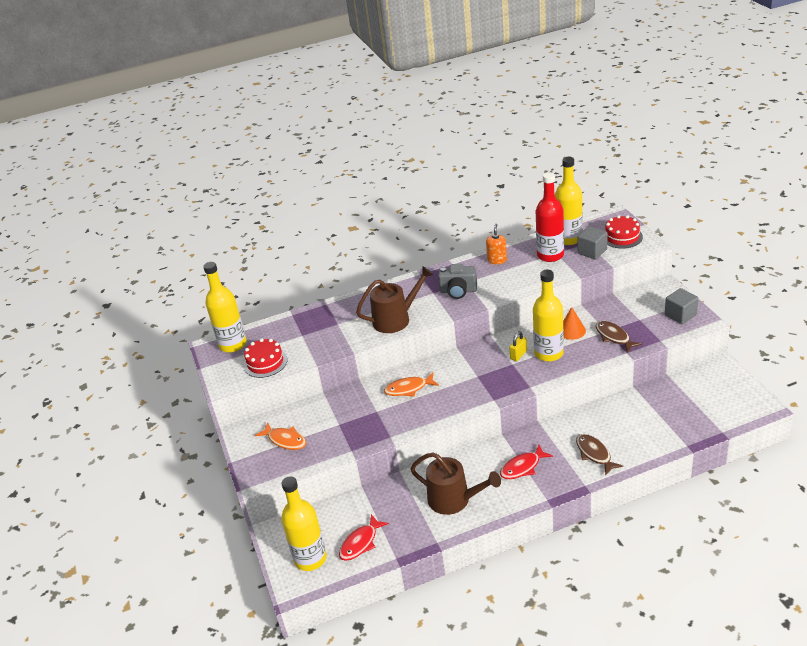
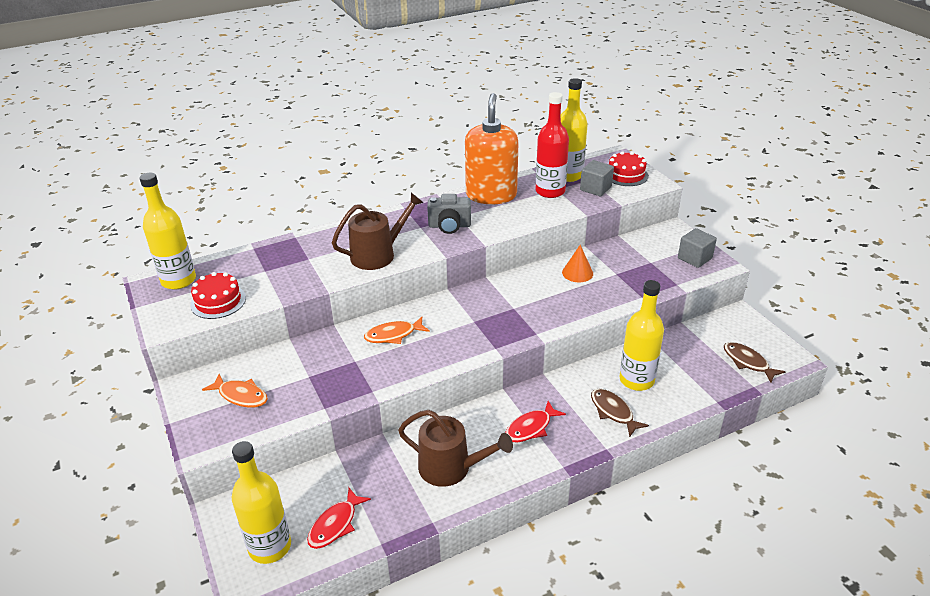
camera: 10 degrees left, 0 degrees up
orange soap dispenser [486,224,507,264] -> orange soap dispenser [465,93,519,204], size x2.30
yellow padlock [509,331,527,361] -> none
yellow bottle [533,270,564,362] -> yellow bottle moved to [619,280,664,391]
brown fish [596,321,642,353] -> brown fish moved to [724,342,786,382]

